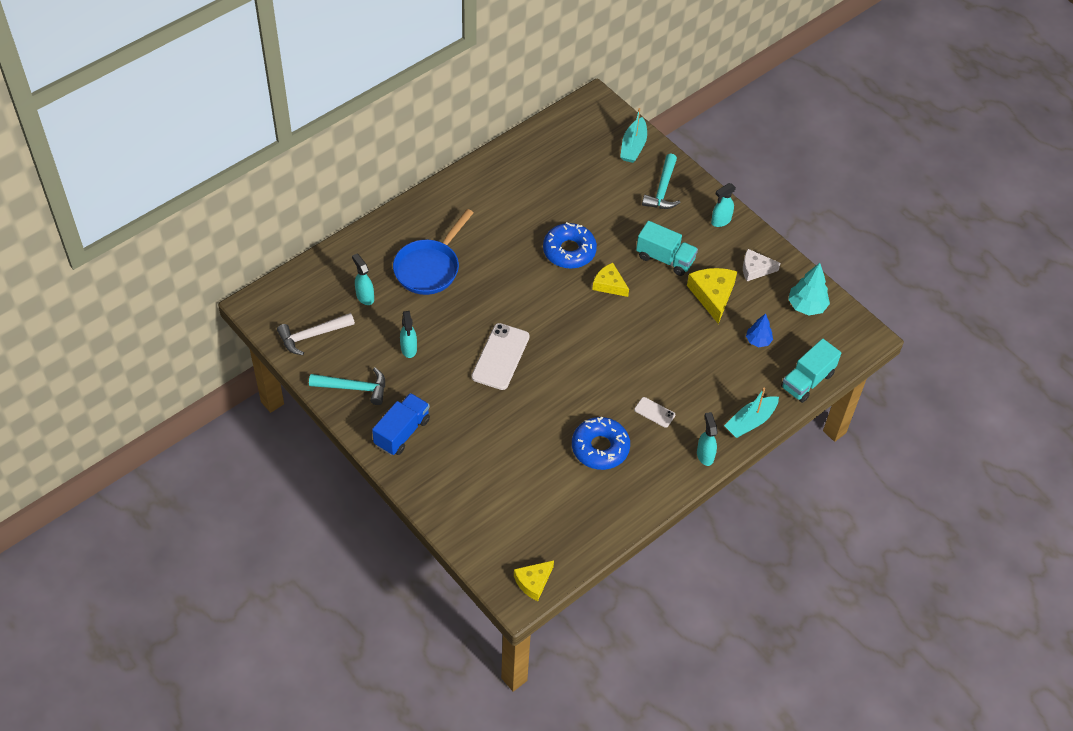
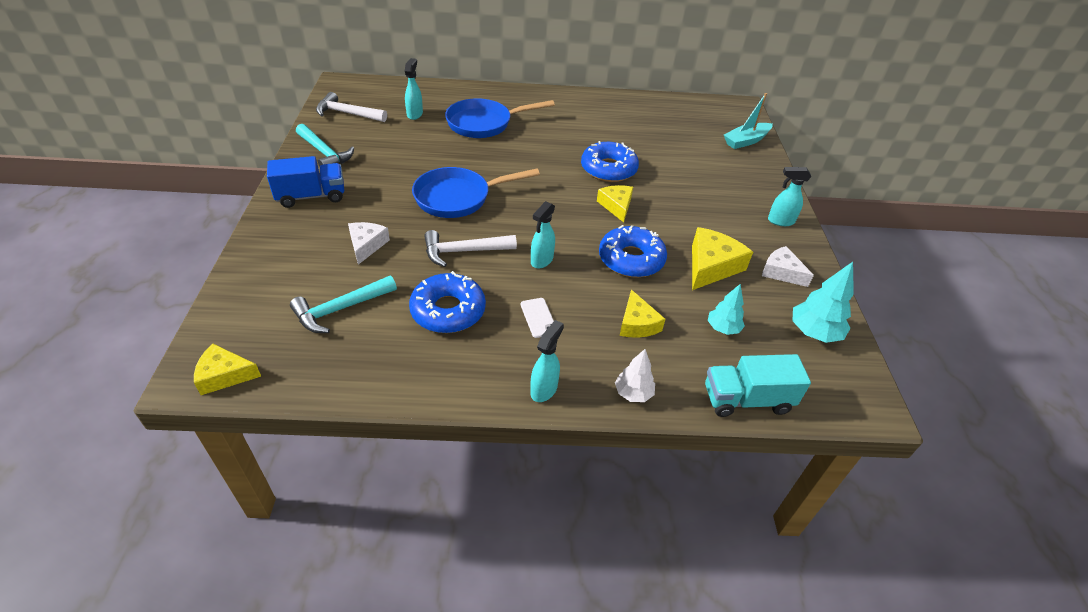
camera: 40 degrees right, 10 degrees down
turquoise spray bottle [400,311,417,358] -> turquoise spray bottle moved to [531,201,555,269]
white phone [471,323,530,390] -> blue pan [412,167,540,218]
turquoise truck [636,221,698,276] -> none
turquoise hammer [642,153,681,209] -> turquoise hammer moved to [290,276,397,333]
turquoise boat [724,388,779,438] -> white tree [615,349,655,402]
blue tree [746,313,773,347] -> turquoise tree [708,284,745,335]
none -> white cheese [348,222,390,265]
none -> white hammer [424,230,517,267]
none -> blue donut [599,225,667,278]
none -> yellow cheese [620,290,666,338]

